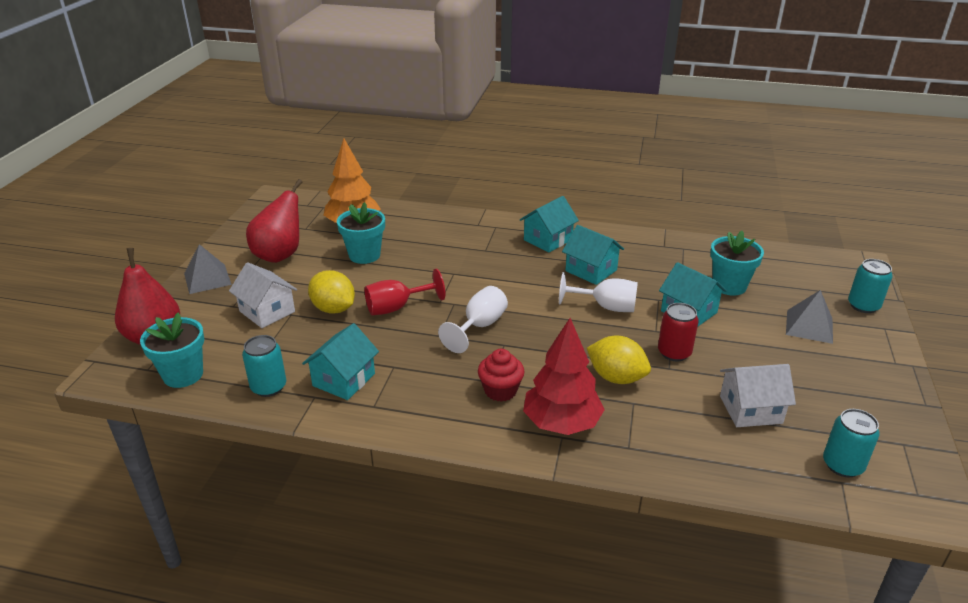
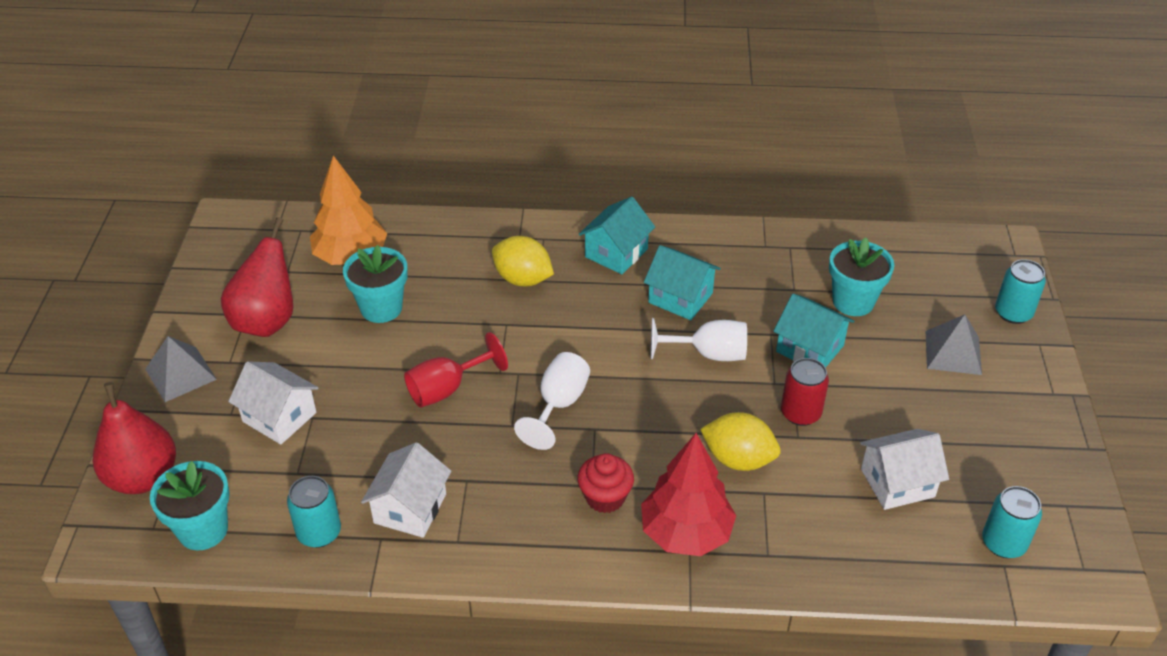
camera: 10 degrees left, 10 degrees up
turquoise house [302,323,379,400] -> white house [361,442,451,538]
yellow lemon [308,270,355,314] -> yellow lemon moved to [492,236,554,286]

